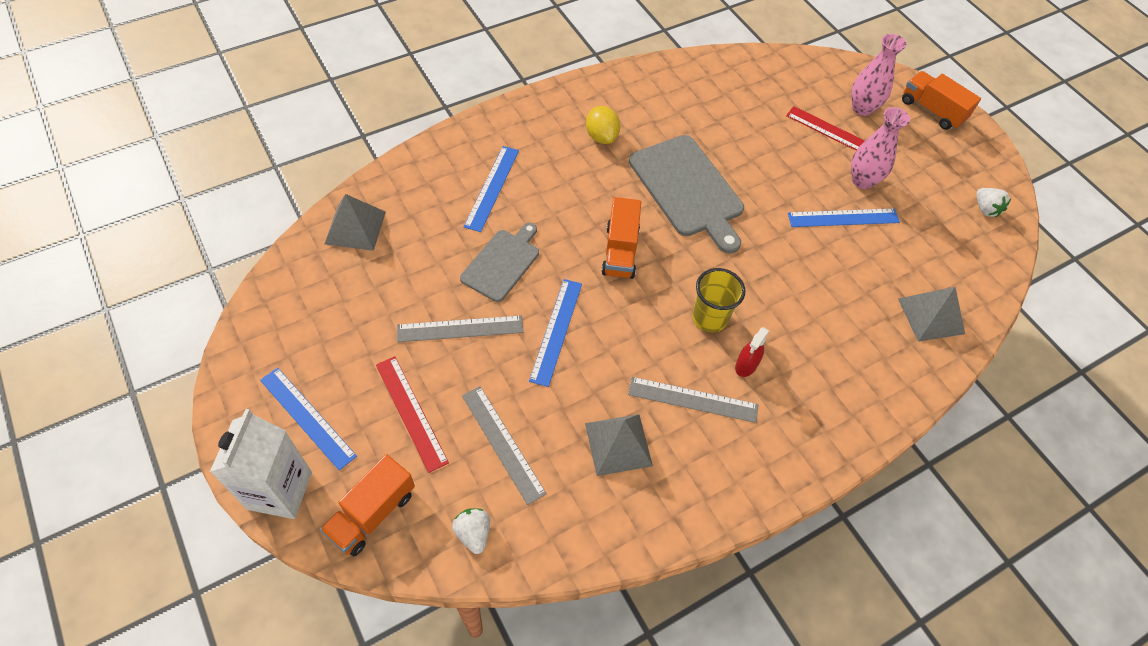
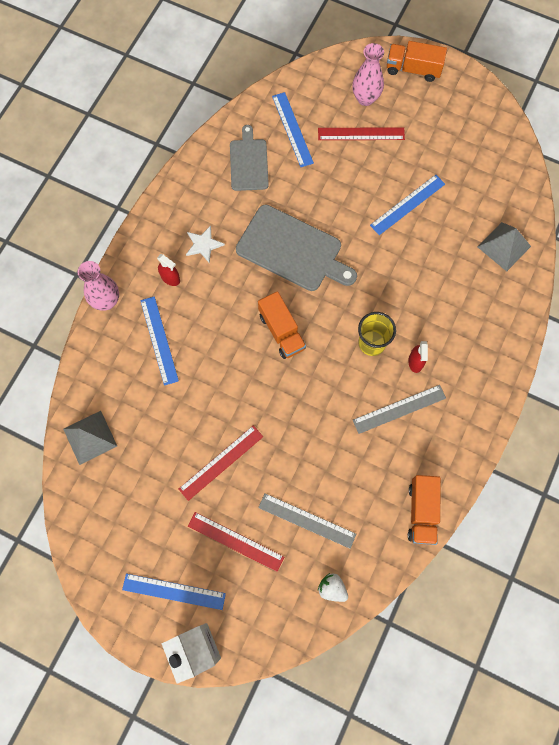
camera: 30 degrees left, 15 degrees up
orange truck [320,454,415,556] -> orange truck moved to [408,475,441,545]
grey ruler [397,315,523,342] -> red ruler [179,425,263,501]
grey cutting board [460,223,539,302] -> grey cutting board moved to [230,125,269,191]
blue ruler [529,279,582,387] -> blue ruler moved to [272,92,314,167]
grey pyramid [585,414,653,476] -> none
yellow lemon [586,106,620,144] -> white star [186,225,225,263]
pink vase [851,107,910,189] -> pink vase moved to [78,261,119,311]
white strawberry [976,188,1011,217] -> none
none -> red spray bottle [157,254,180,286]

